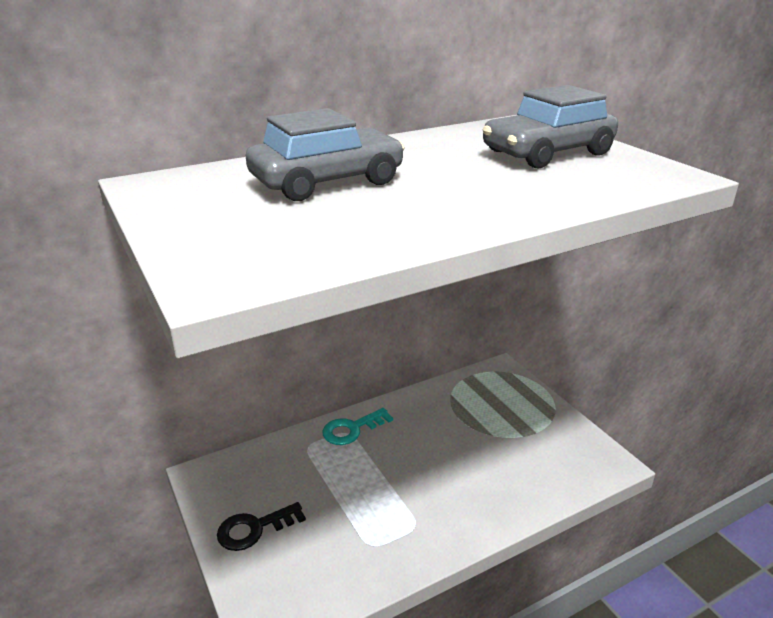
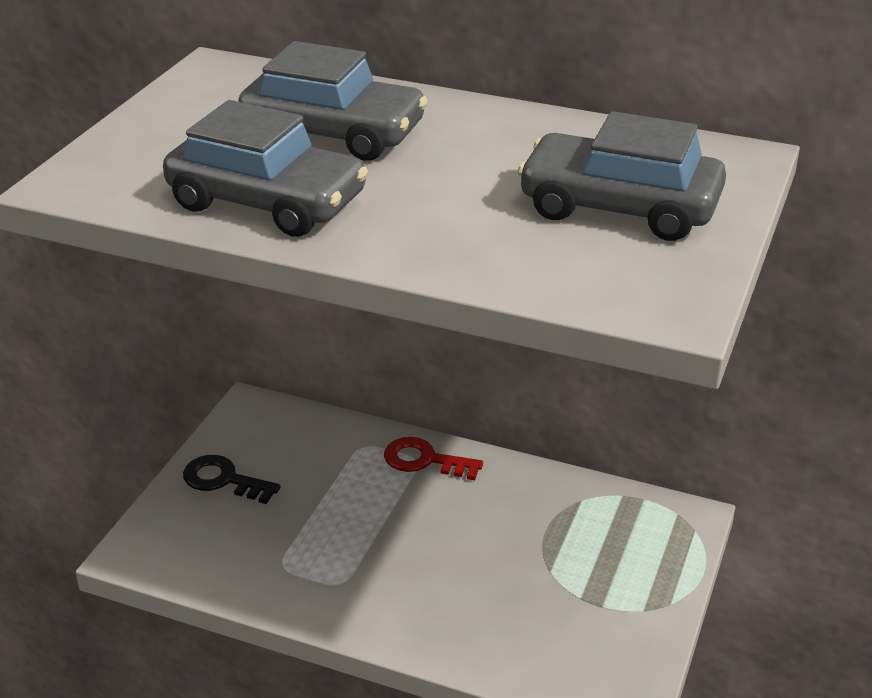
camera: 50 degrees right, 5 degrees up
turquoise key [323,408,393,445] -> red key [384,437,483,480]
none -> grey car [163,100,368,237]

